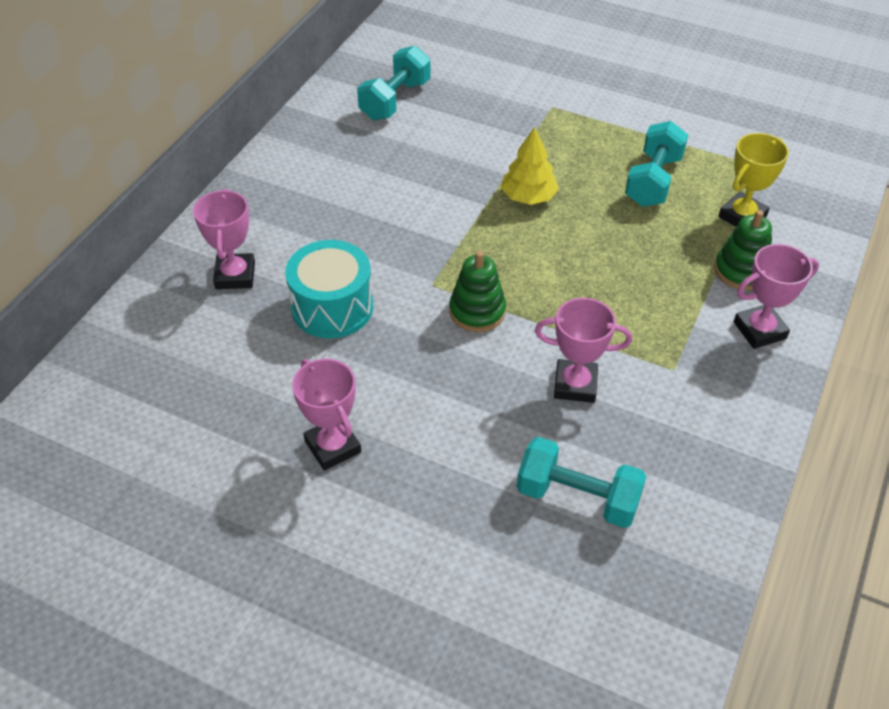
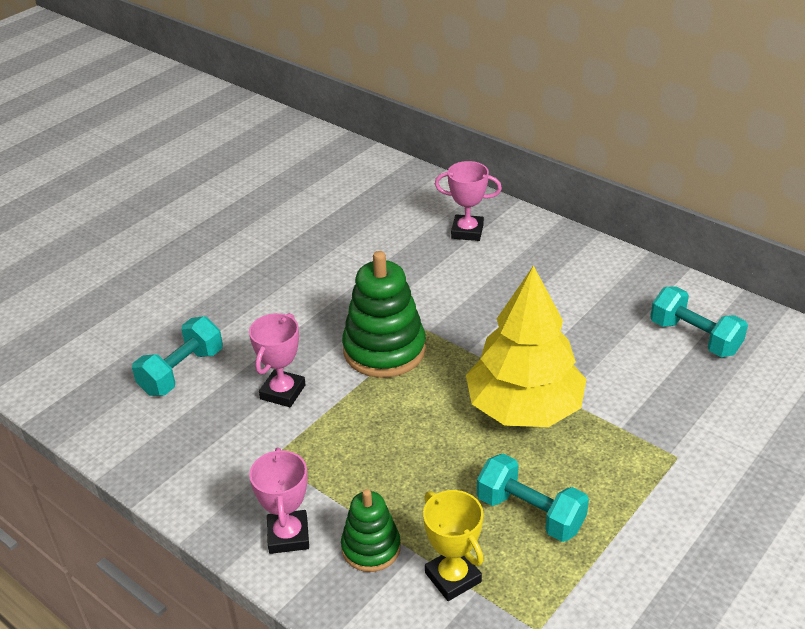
camera: 105 degrees right, 10 degrees down
turquoise drum [285,240,373,338] -> none
pink trophy [292,359,361,471] -> none
green stacking toy [449,251,506,332] -> green stacking toy [342,251,426,378], size x1.70
yellow tree [501,127,559,205] -> yellow tree [466,265,587,427], size x2.02

